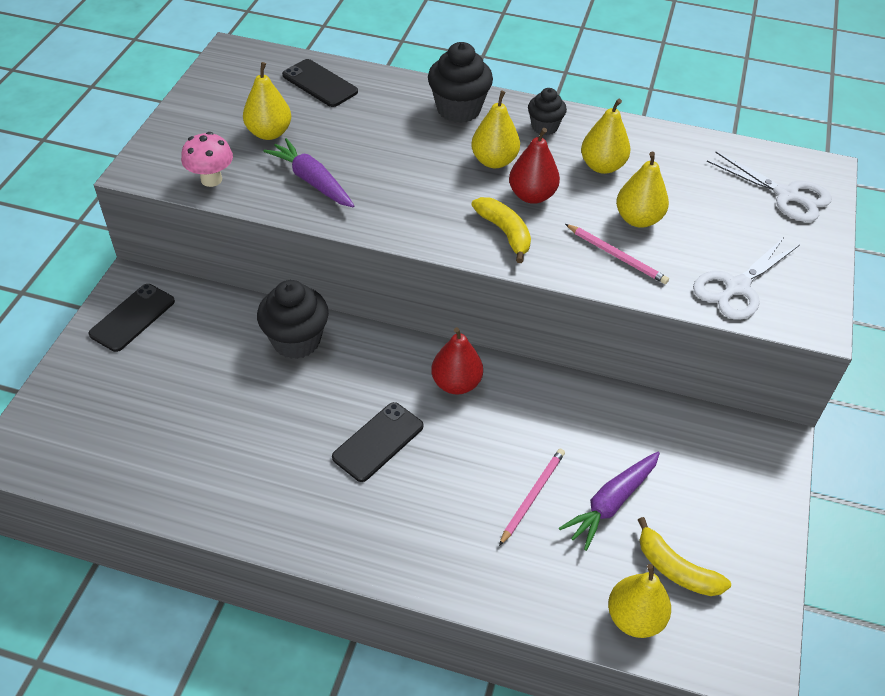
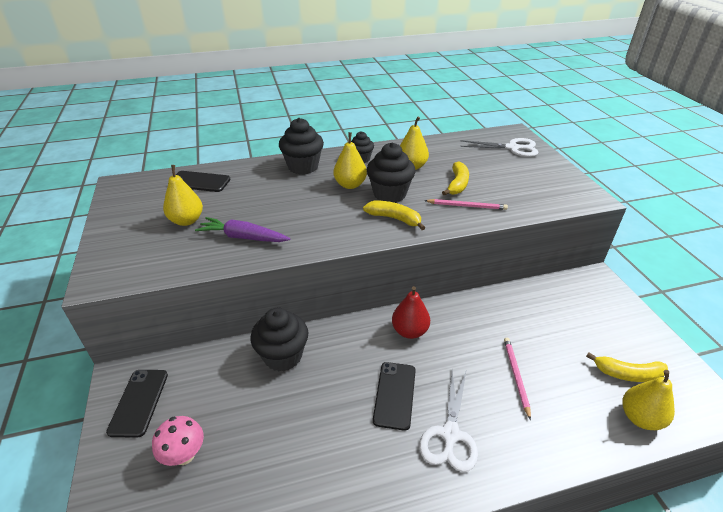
camera: 30 degrees left, 10 degrees down
pink mushroom [181,132,233,187] -> pink mushroom moved to [152,416,204,466]
red pear [509,128,560,204] -> black cupcake [367,142,415,203]
purple carrot [559,452,660,551] -> none
yellow pear [616,152,669,228] -> yellow banana [442,162,469,196]
white scissors [693,237,800,320] -> white scissors moved to [419,369,478,472]

